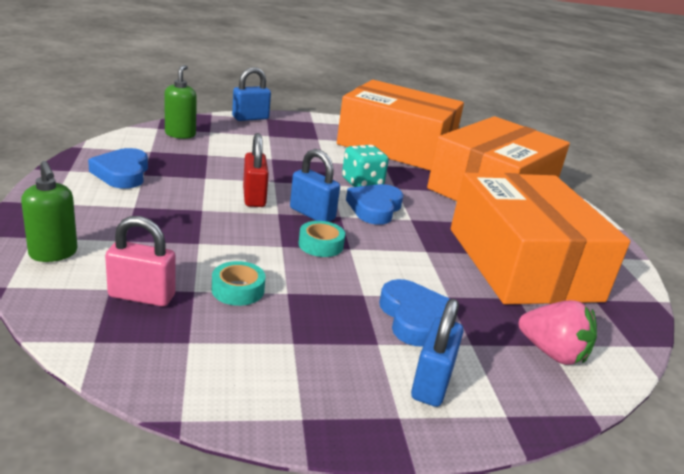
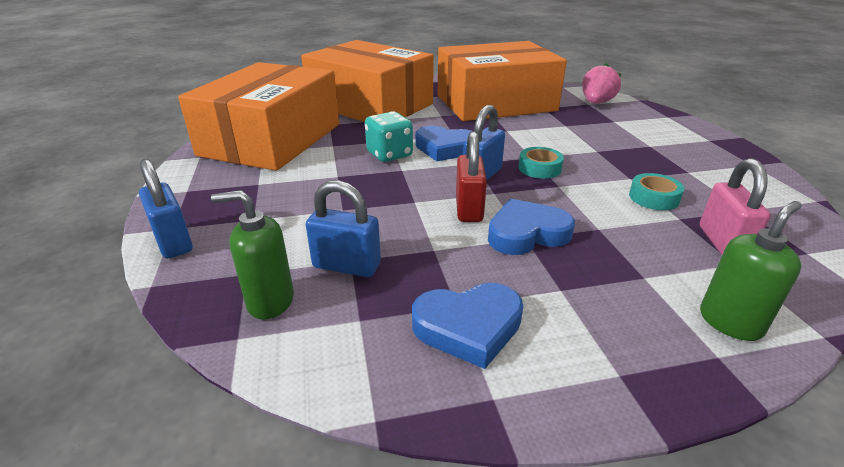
camera: 90 degrees left, 5 degrees up
red padlock [243,133,269,207] -> red padlock turned 75 degrees counterclockwise [456,131,487,222]
blue heart [379,279,449,347] -> blue heart moved to [488,199,575,255]
blue padlock [411,298,464,407] -> blue padlock moved to [306,180,381,277]

